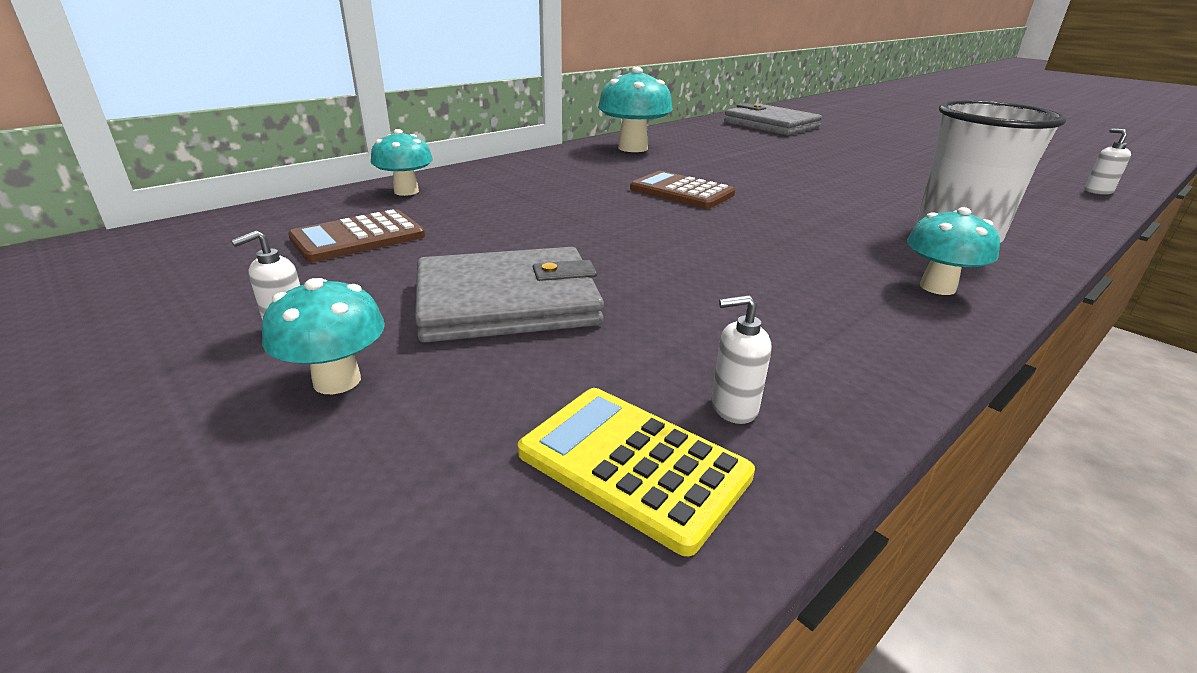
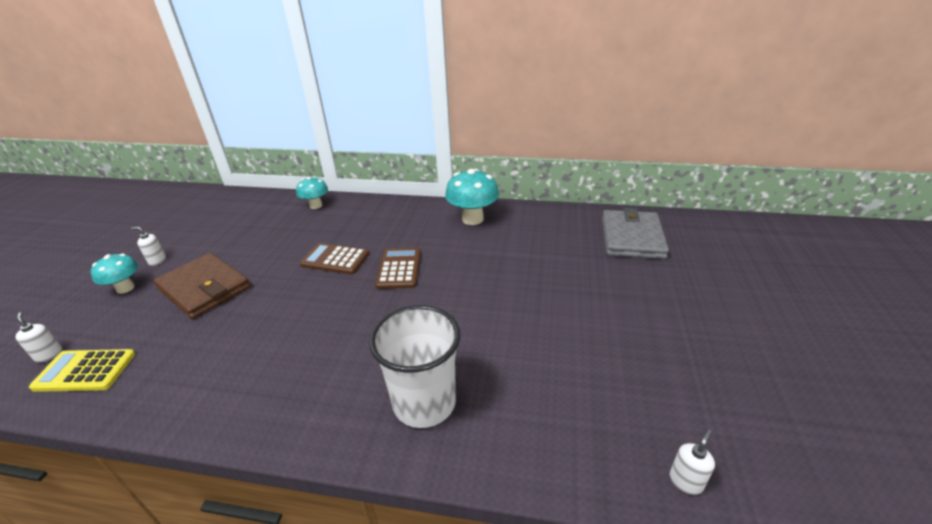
camera: 55 degrees right, 5 degrees up
brown calculator [288,209,425,262] -> brown calculator moved to [300,243,369,274]
grey wallet [415,247,604,343] -> brown wallet [153,253,250,319]
yellow calculator [518,388,755,556] -> yellow calculator turned 90 degrees counterclockwise [29,349,135,392]
white soap dispenser [711,295,771,424] -> white soap dispenser moved to [16,312,63,363]
turquoise mushroom [907,207,1000,295] -> none

